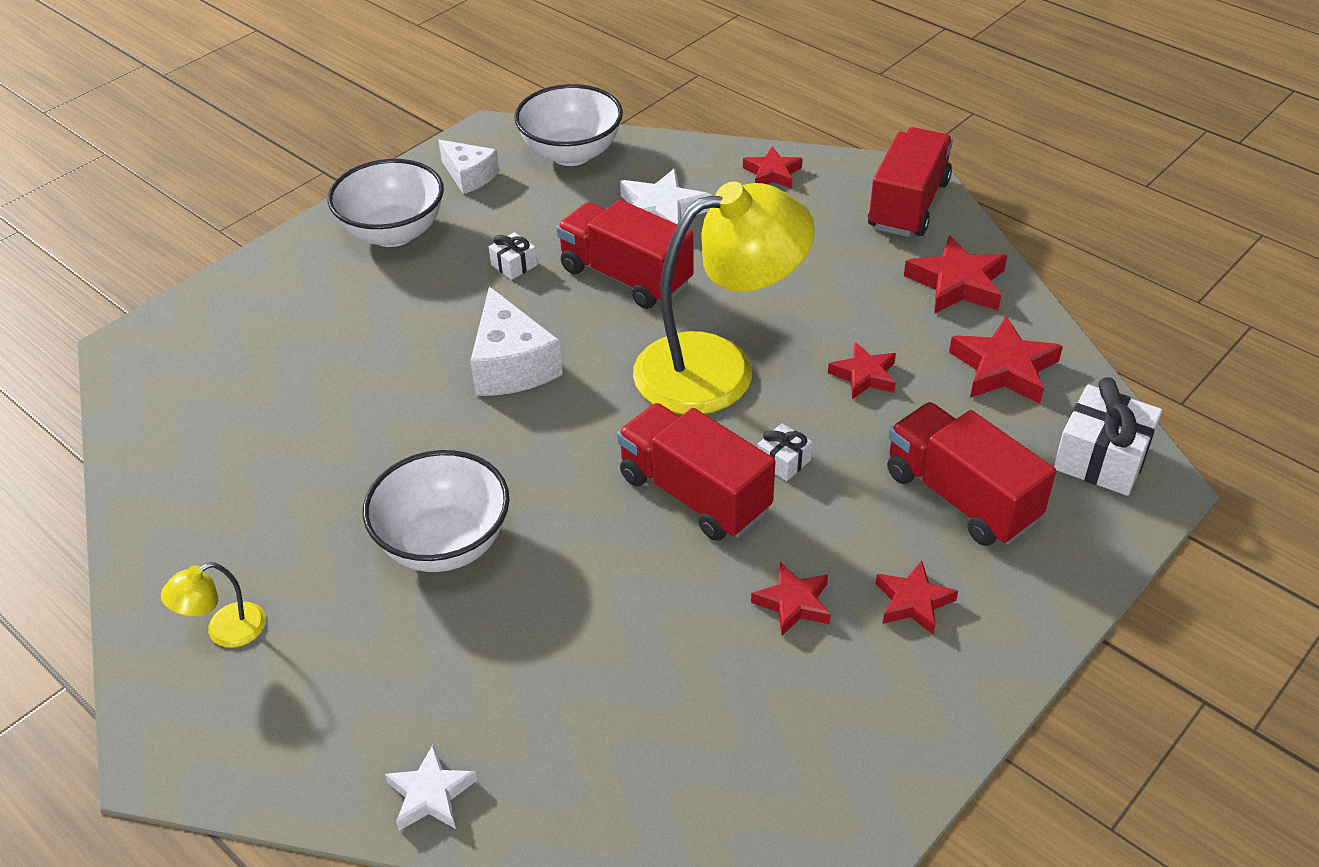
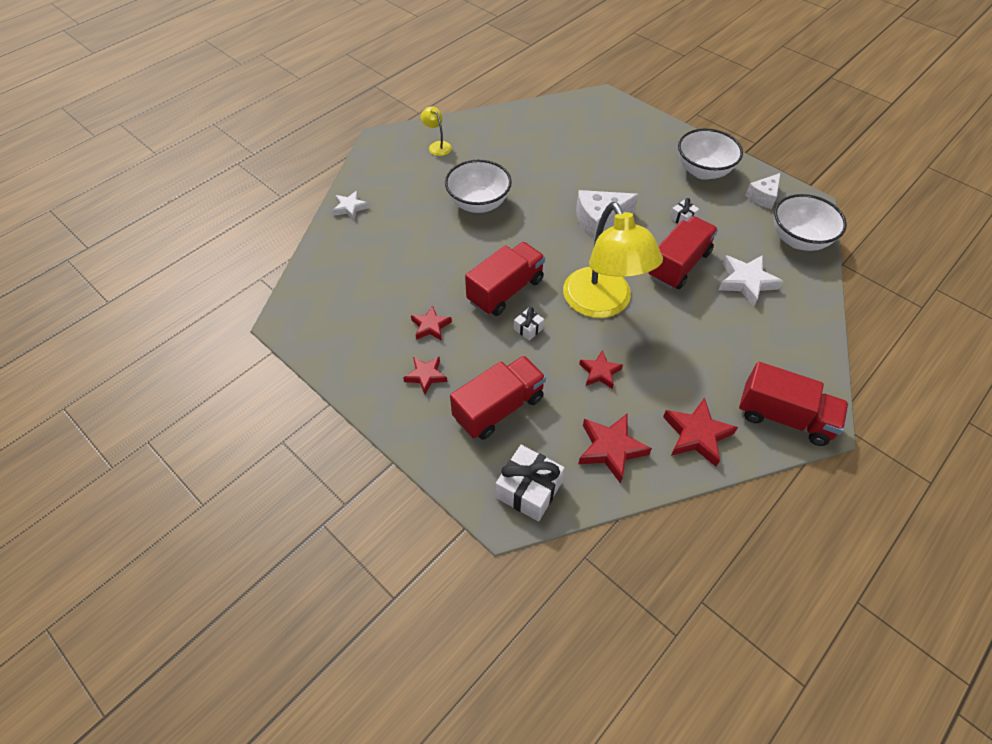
camera: 90 degrees right, 10 degrees up
red star [743,146,803,189] -> none

